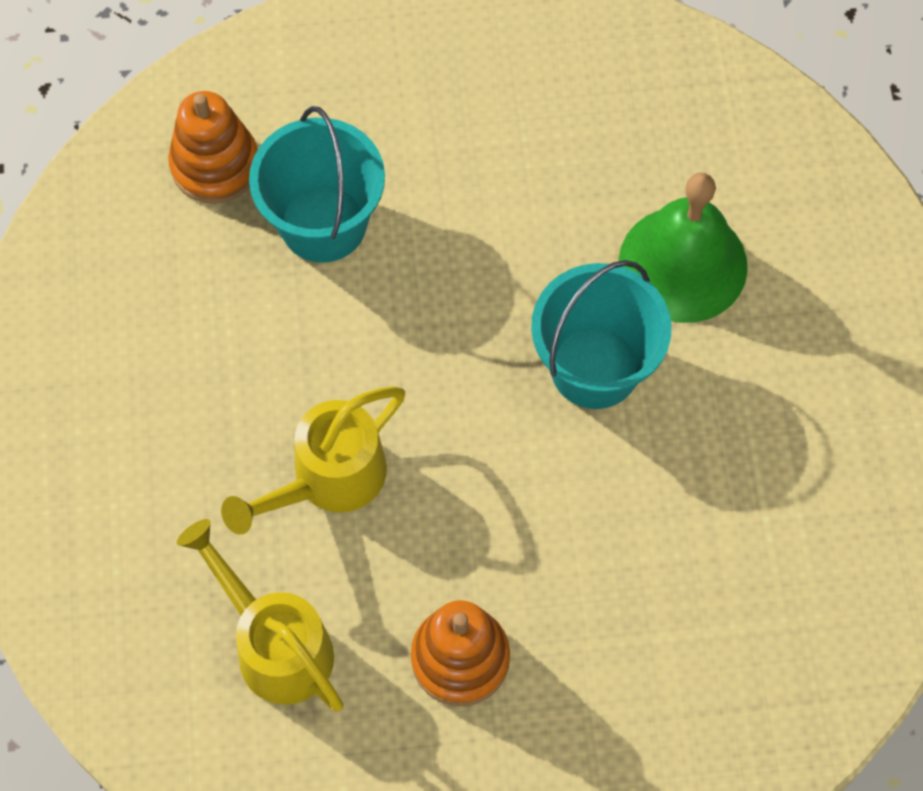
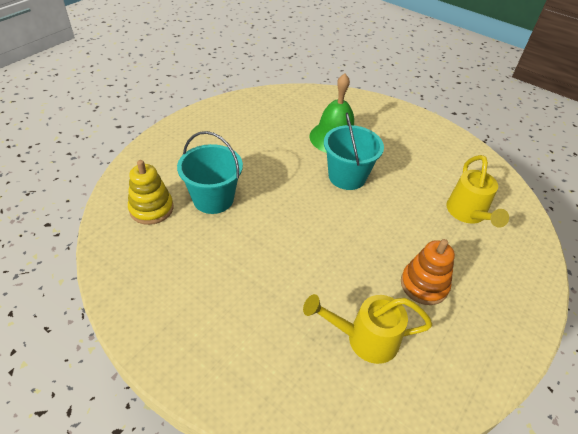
camera: 50 degrees left, 20 degrees down
orange stacking toy [168,91,258,204] -> yellow stacking toy [128,160,174,225]
yellow watering can [221,386,405,535] -> yellow watering can moved to [446,155,509,228]

